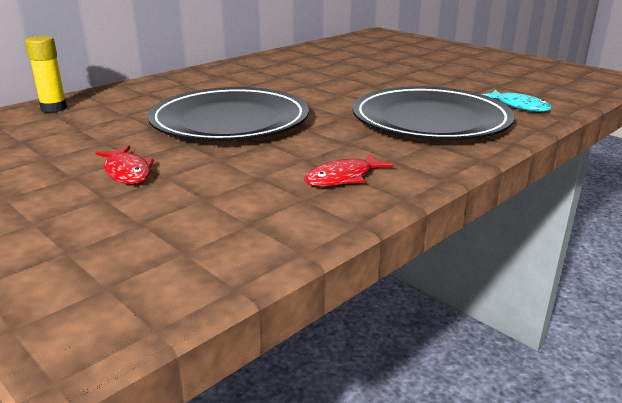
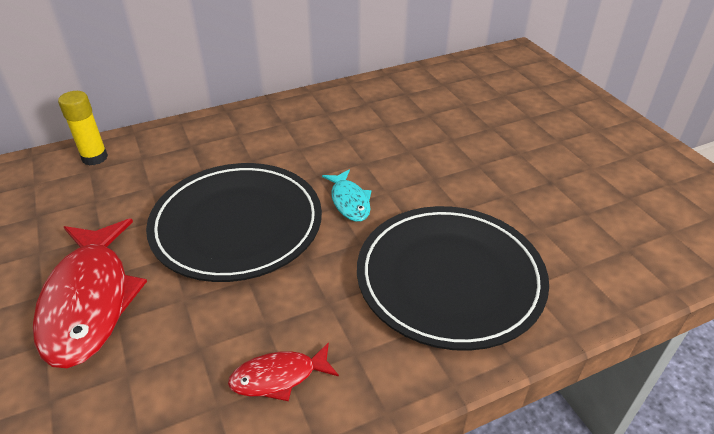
camera: 20 degrees right, 15 degrees up
red fish [96,146,154,184] -> red fish [33,219,147,368], size x2.01
turquoise fish [482,90,552,112] -> turquoise fish moved to [322,169,371,222]

